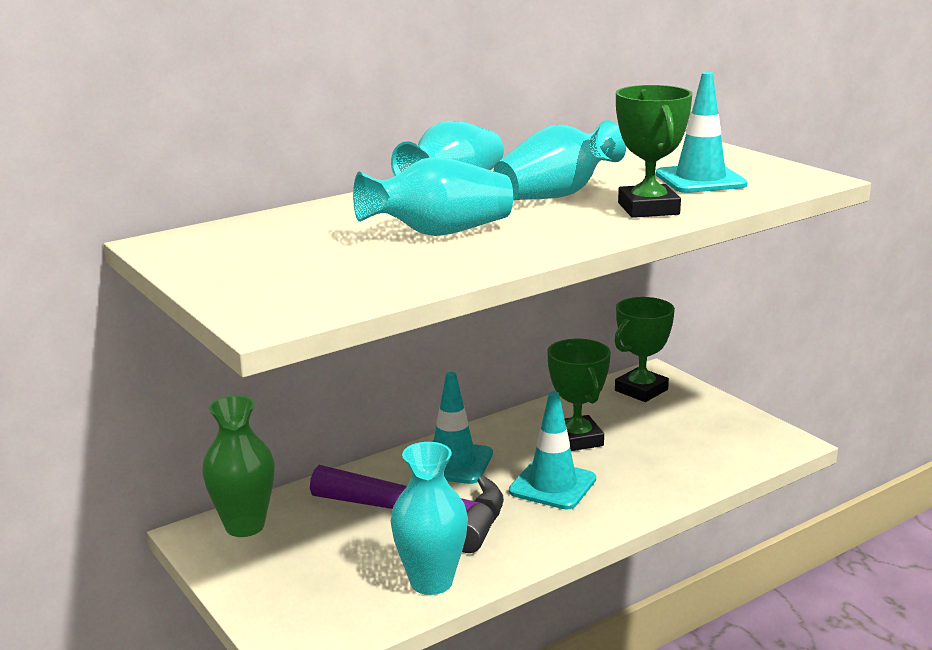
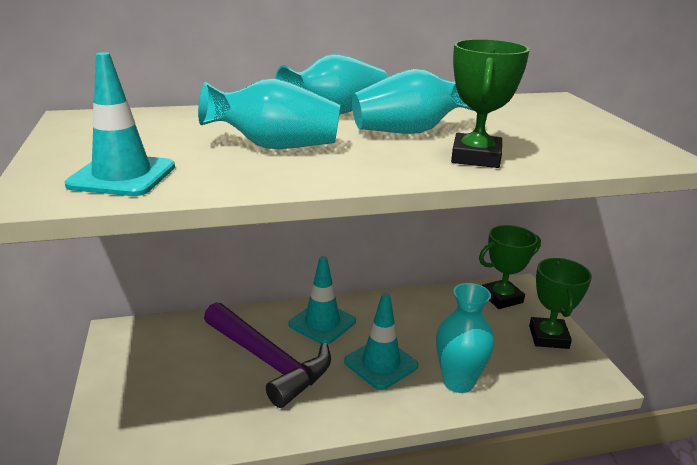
camera: 20 degrees right, 5 degrees up
green vase [202,395,275,537] -> none
turquoise vase [391,442,468,595] -> turquoise vase moved to [436,283,494,393]
green trophy [547,339,611,451] -> green trophy moved to [529,258,592,349]
turquoise traffic cone [656,72,748,193] -> turquoise traffic cone moved to [65,52,175,196]

